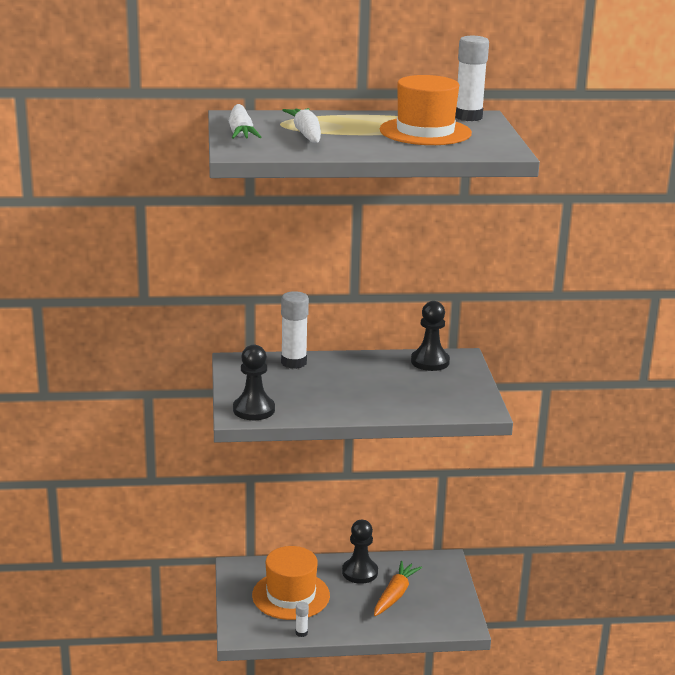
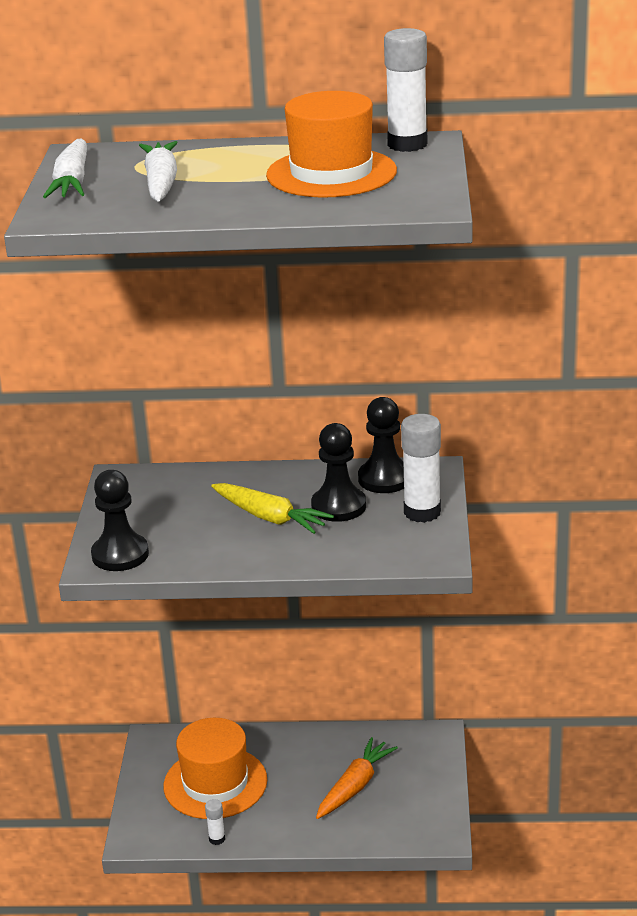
camera: 10 degrees right, 5 degrees up
white glue stick [281,291,309,369] -> white glue stick moved to [401,414,441,523]
black pawn [342,520,378,584] -> black pawn moved to [311,423,366,522]
none -> yellow carrot [211,483,334,534]

